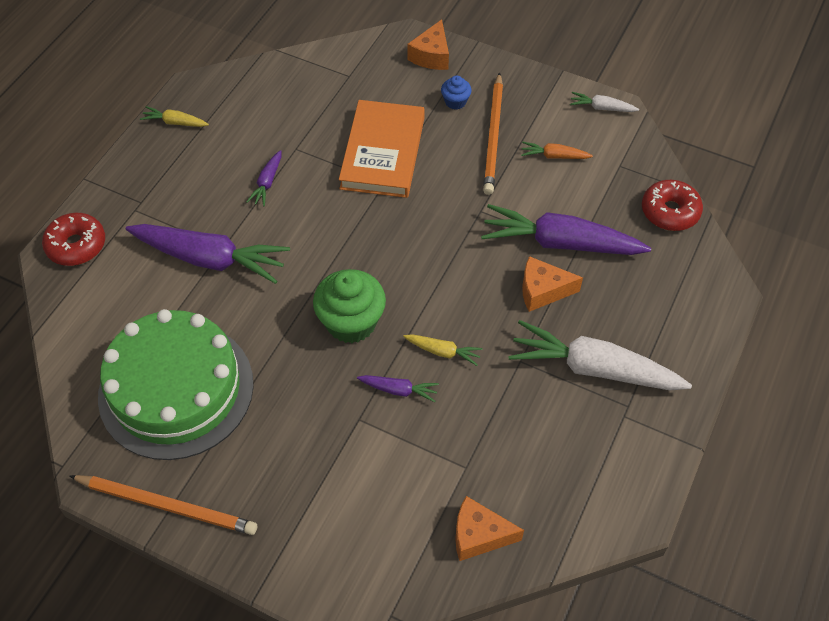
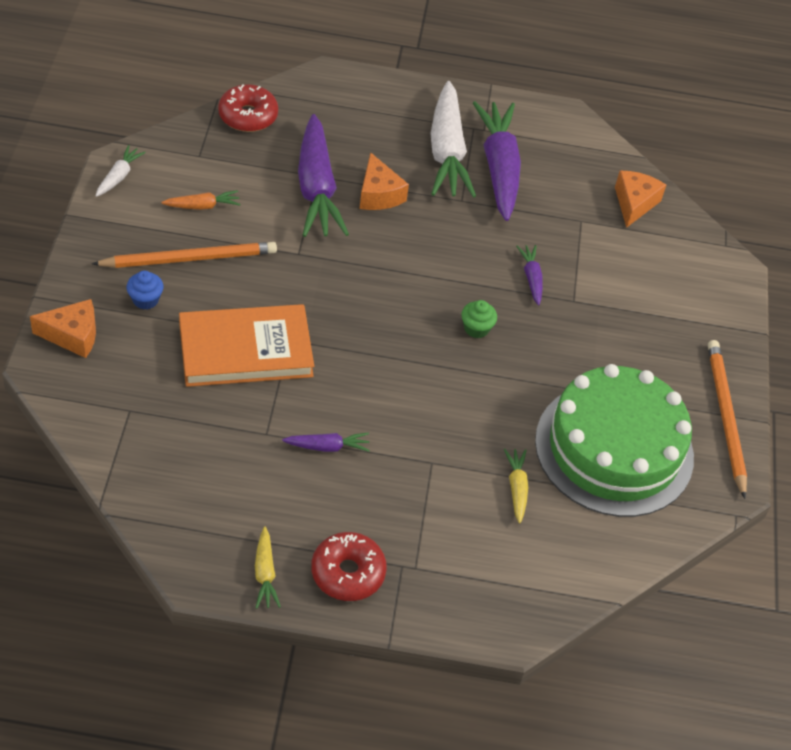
camera: 115 degrees left, 5 degrees down
red donut [42,213,105,266] -> red donut moved to [311,532,387,601]
purple carrot [126,224,290,284] -> purple carrot moved to [473,101,521,221]
green cupcake [313,269,386,343] -> green cupcake [461,300,497,338], size x0.49
yellow carrot [403,334,483,366] -> yellow carrot moved to [504,449,528,523]
orange cheese [455,496,524,561] -> orange cheese turned 150 degrees counterclockwise [615,171,666,228]
orange carrot [521,142,593,159] -> orange carrot turned 90 degrees counterclockwise [161,190,240,210]
white carrot [570,92,639,112] -> white carrot turned 150 degrees counterclockwise [95,145,146,197]

